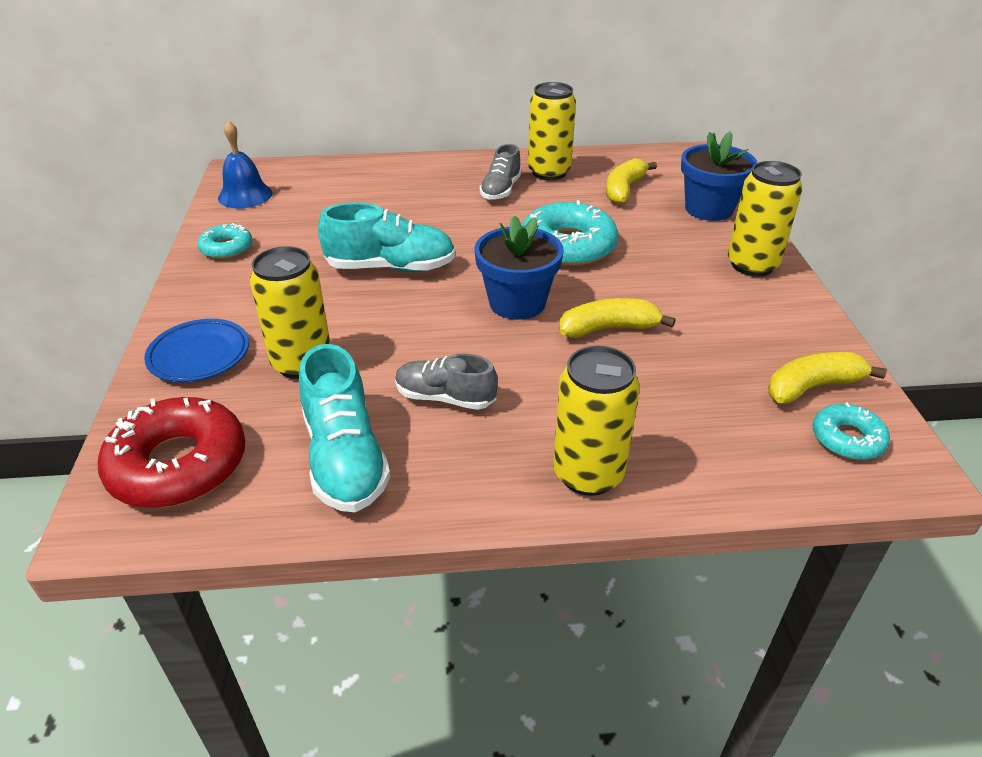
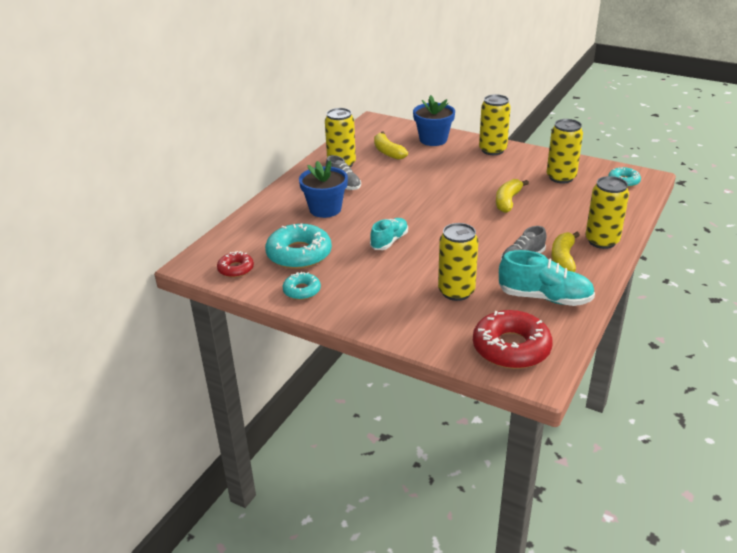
camera: 55 degrees left, 5 degrees down
blue plate [144,319,249,382] -> none
blue bell [218,120,273,208] -> red donut [217,251,254,278]
turquoise shoe [318,203,455,272] -> turquoise shoe [370,218,408,250], size x0.65
blue flower pot [475,215,564,320] -> blue flower pot moved to [299,160,348,218]
turquoise donut [522,200,618,266] -> turquoise donut moved to [265,224,332,269]
yellow banana [768,352,887,404] -> yellow banana moved to [551,232,580,272]
none -> yellow can [547,119,583,183]

